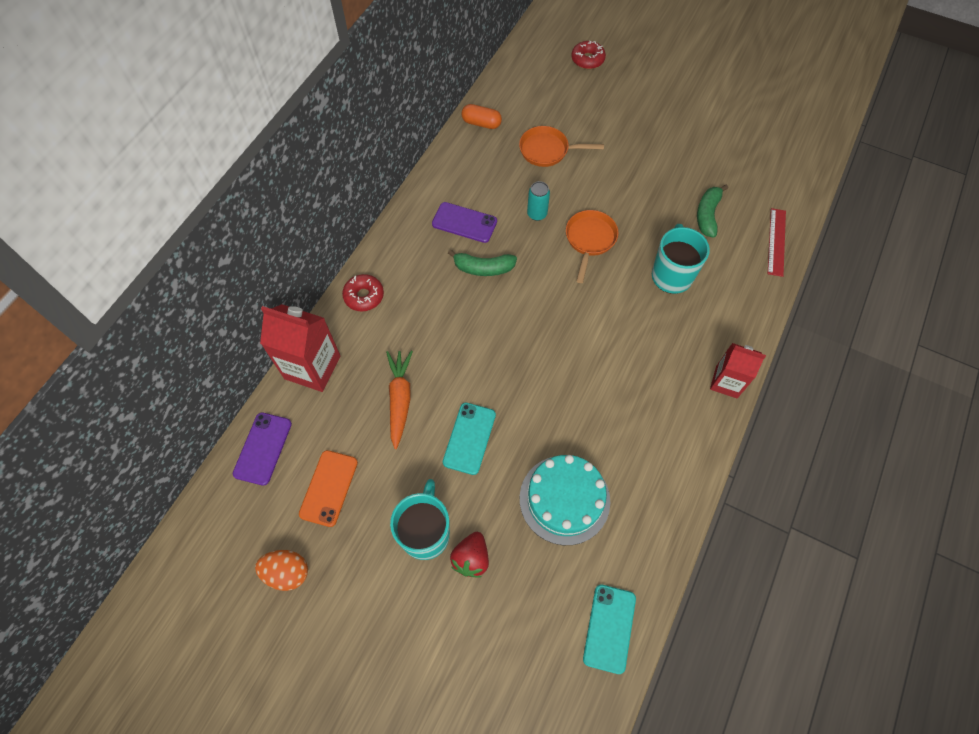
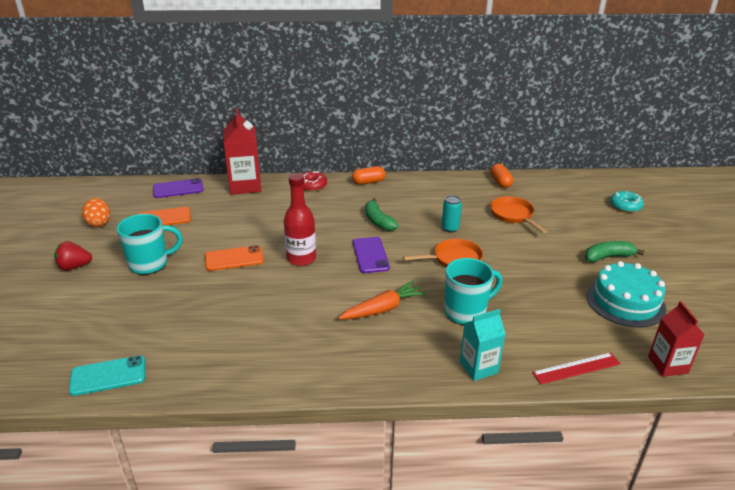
camera: 60 degrees right, 30 degrees down
orange carrot [386,350,413,449] -> orange carrot moved to [338,281,426,319]
purple phone [432,202,497,243] -> purple phone moved to [353,237,390,273]
turquoise phone [443,403,496,475] -> orange phone [205,245,264,271]
red strawberry [450,532,489,578] -> red strawberry moved to [54,241,92,271]
turquoise cake [520,455,610,545] -> turquoise cake moved to [586,261,666,328]
red donut [571,41,606,69] -> turquoise donut [610,191,644,212]
green banana [697,185,728,238] -> green banana moved to [585,241,645,262]
red carton [710,343,766,398] -> red carton moved to [648,301,704,377]
none -> red bottle [284,173,316,266]
none -> orange capsule [352,166,385,185]
none -> turquoise carton [460,309,505,381]

